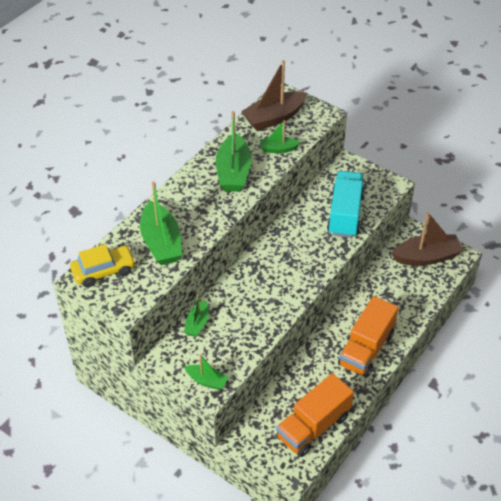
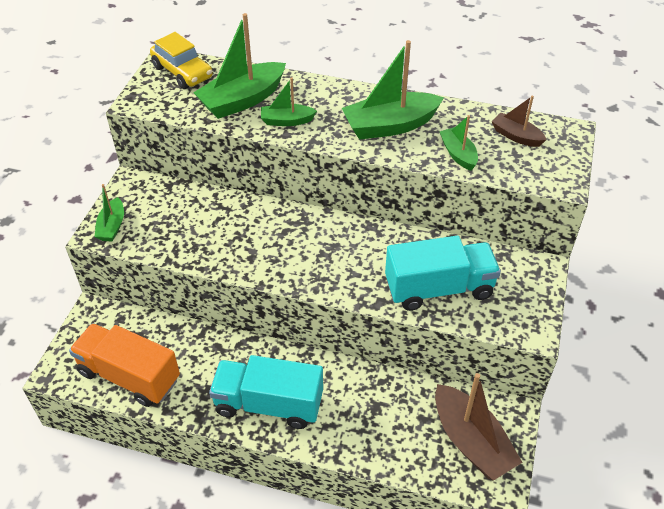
camera: 70 degrees right, 0 degrees up
green boat [184,294,209,337] -> green boat moved to [261,77,317,126]
brown boat [241,60,307,131] -> brown boat [491,96,547,147], size x0.55
orange truck [338,296,399,378] -> turquoise truck [209,355,323,429]

